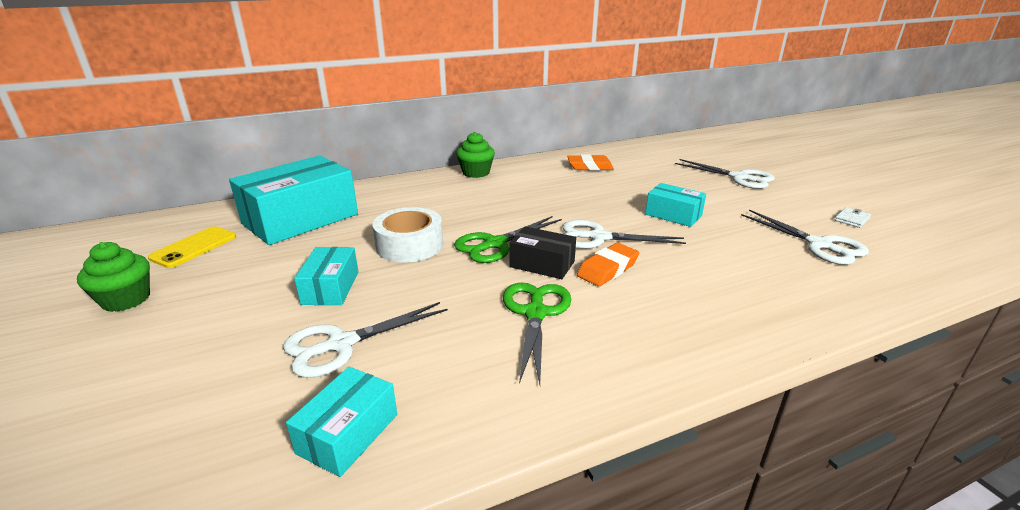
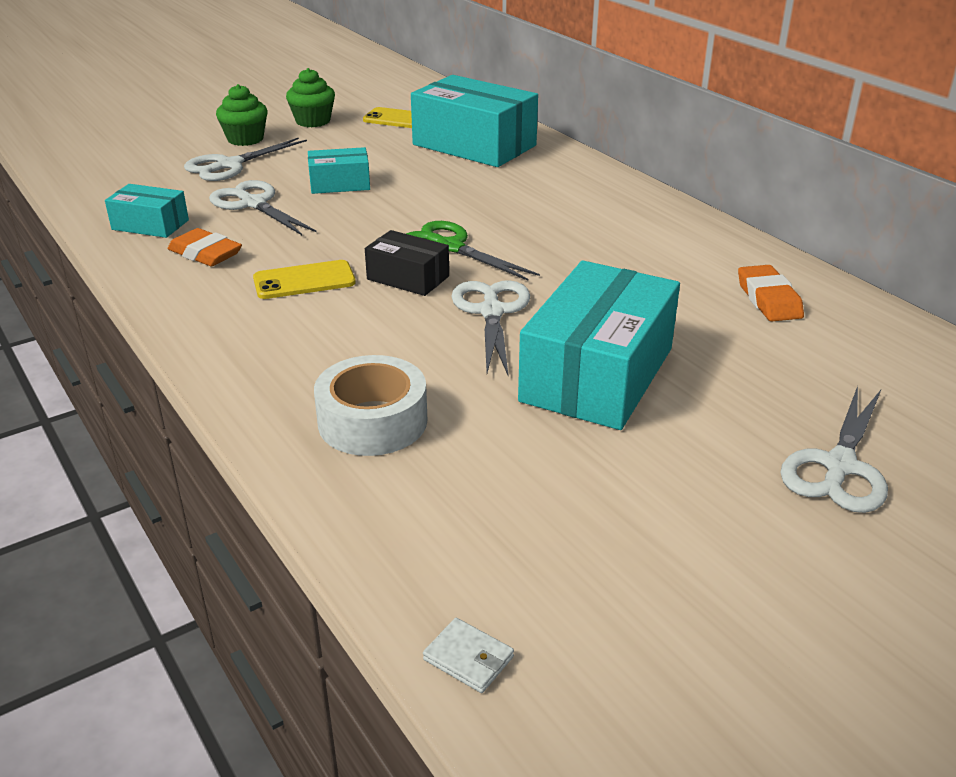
camera: 80 degrees right, 5 degrees up
white tape [372,207,443,263] -> white tape moved to [314,355,427,456]
green cupcake [456,132,495,178] -> green cupcake moved to [216,84,268,146]
green scissors [503,283,572,384] -> yellow phone [253,260,356,299]
black box [509,226,576,279] -> black box turned 75 degrees counterclockwise [365,230,449,296]
orange eraser [577,243,639,286] -> orange eraser moved to [168,228,242,267]
turquoise box [645,183,706,227] -> turquoise box [518,261,680,430], size x1.95
white scissors [741,210,869,265] -> white scissors moved to [184,137,307,181]
white wallet [835,207,871,228] -> white wallet moved to [423,618,514,693]

